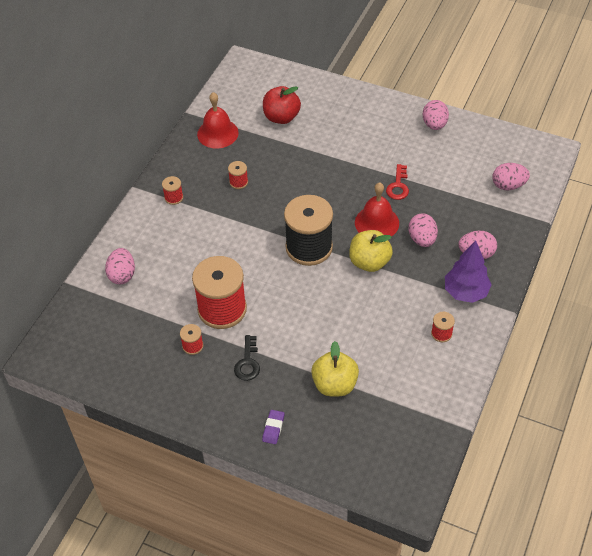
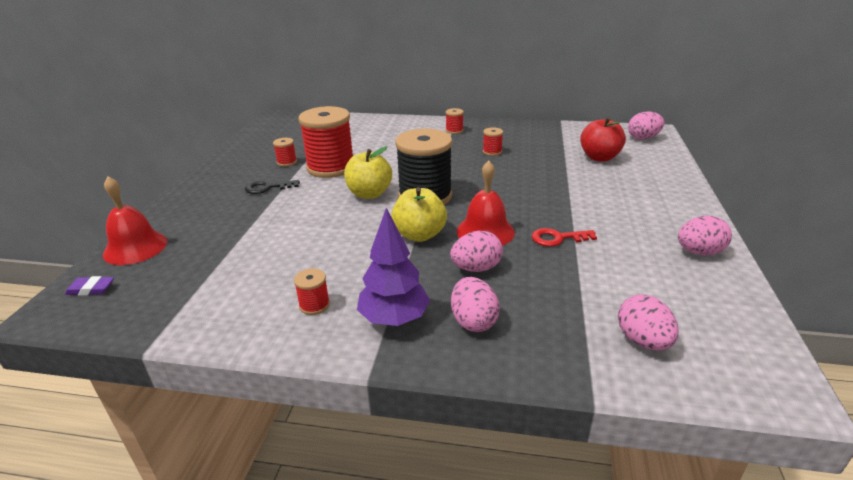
camera: 75 degrees right, 20 degrees down
pink egg [105,248,135,284] -> pink egg moved to [628,112,664,140]
red bell [197,92,239,149] -> red bell moved to [103,176,167,265]
purple eraser [262,410,284,444] -> purple eraser moved to [65,276,114,296]
yellow apple [311,341,359,396] -> yellow apple moved to [344,146,392,199]

